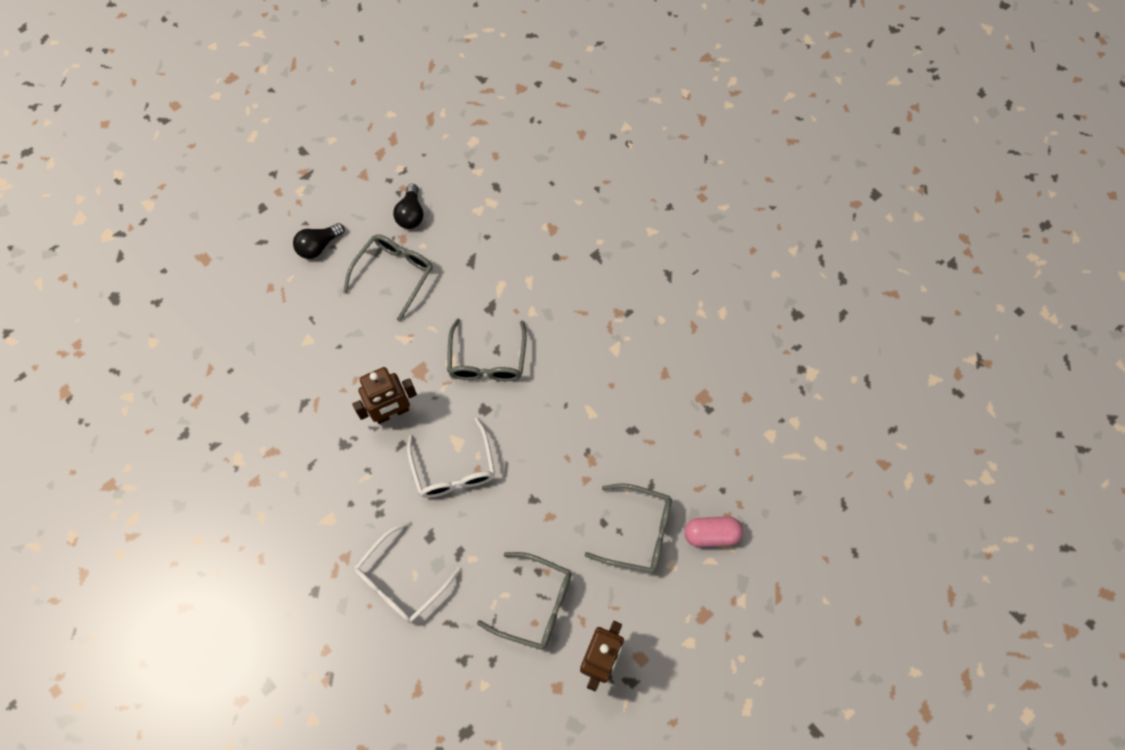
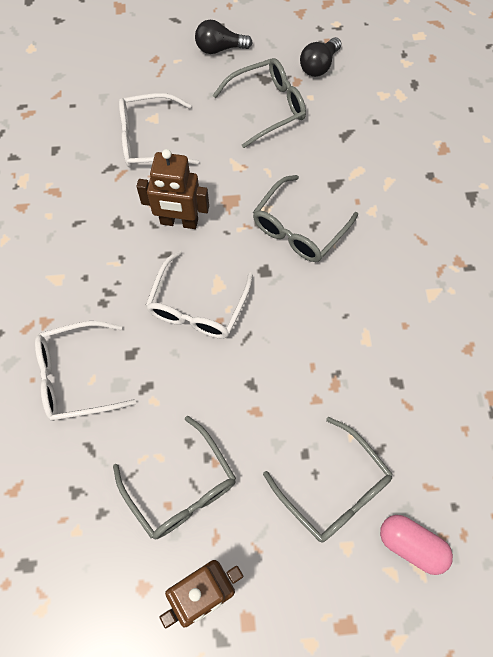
camera: 35 degrees right, 0 degrees up
none -> white glasses [119,93,199,167]

